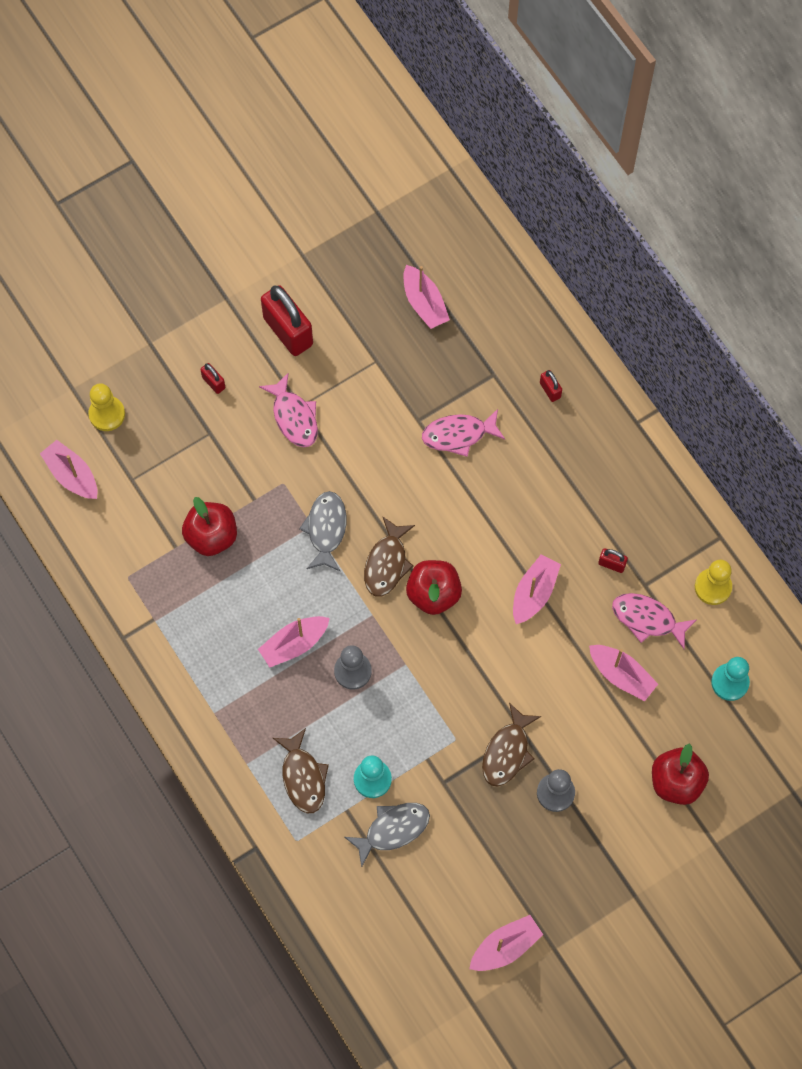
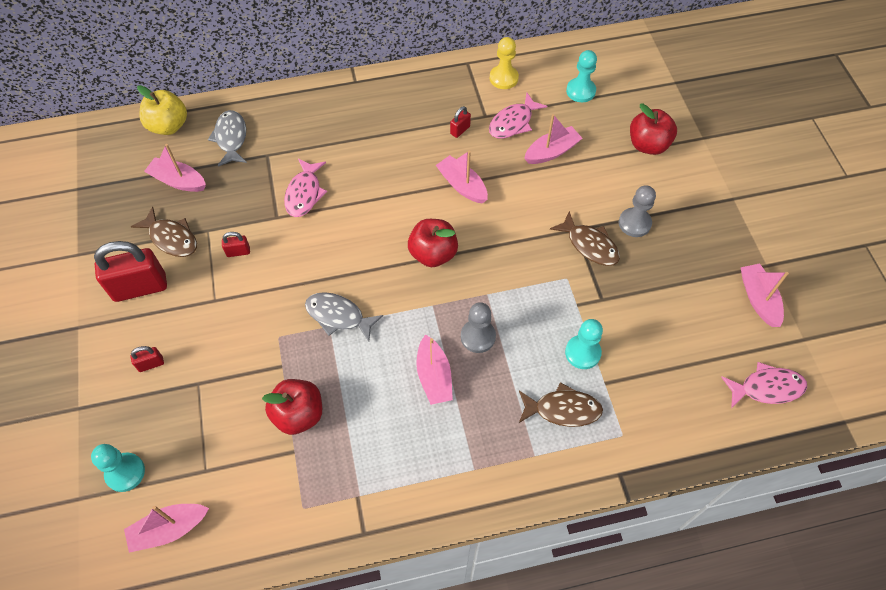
camera: 70 degrees left, 10 degrees down
yellow pawn [88,383,125,431] -> turquoise pawn [91,444,145,492]
pink fish [259,372,318,447] -> pink fish moved to [721,362,807,408]
grey fish [345,803,430,868] -> grey fish moved to [208,110,247,167]
brown fish [364,516,415,597] -> brown fish moved to [131,207,197,257]
pink boat [403,265,450,329] -> pink boat turned 150 degrees counterclockwise [144,144,206,192]
red padlock [540,370,562,402] -> red padlock moved to [222,232,250,257]
none -> yellow apple [137,85,187,135]

